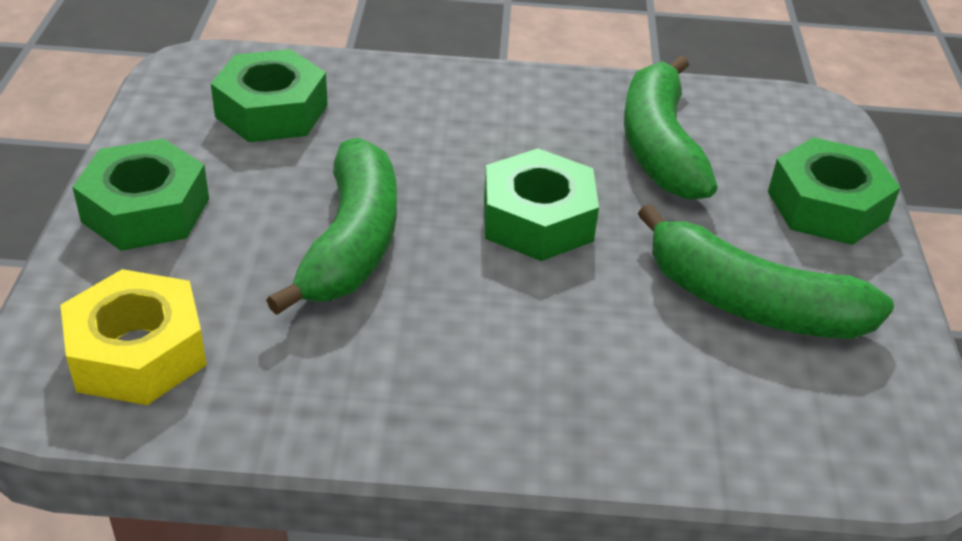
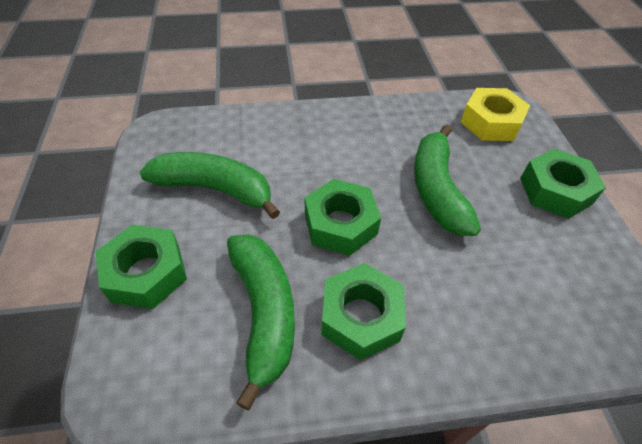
camera: 170 degrees right, 10 degrees up
green nut [211,49,328,142] -> green nut moved to [321,263,406,360]

